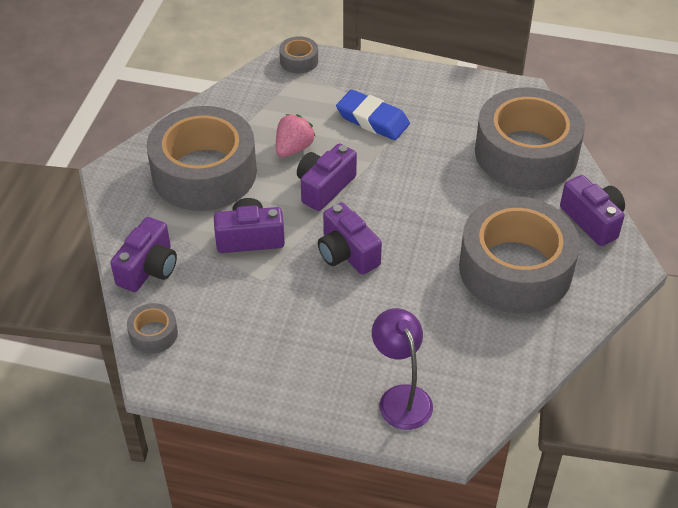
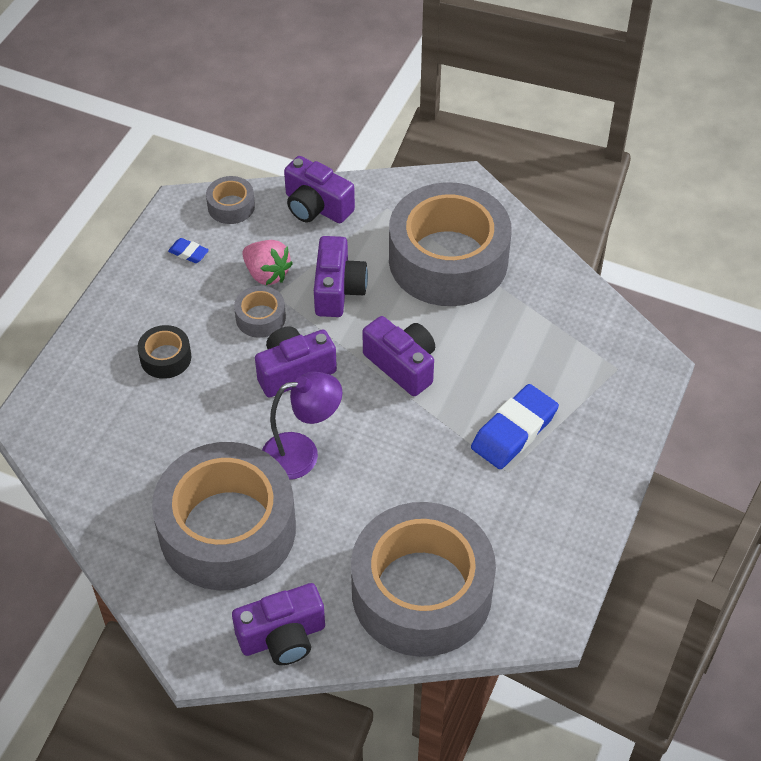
camera: 100 degrees right, 5 degrees up
pink strawberry [276,114,316,157] -> pink strawberry moved to [242,240,293,285]
grey tape [279,36,318,73] -> grey tape moved to [234,286,286,338]
purple lamp [372,308,433,430] -> purple lamp moved to [262,372,342,480]
none -> black tape [138,325,191,379]
none -> blue eraser [168,238,209,263]

